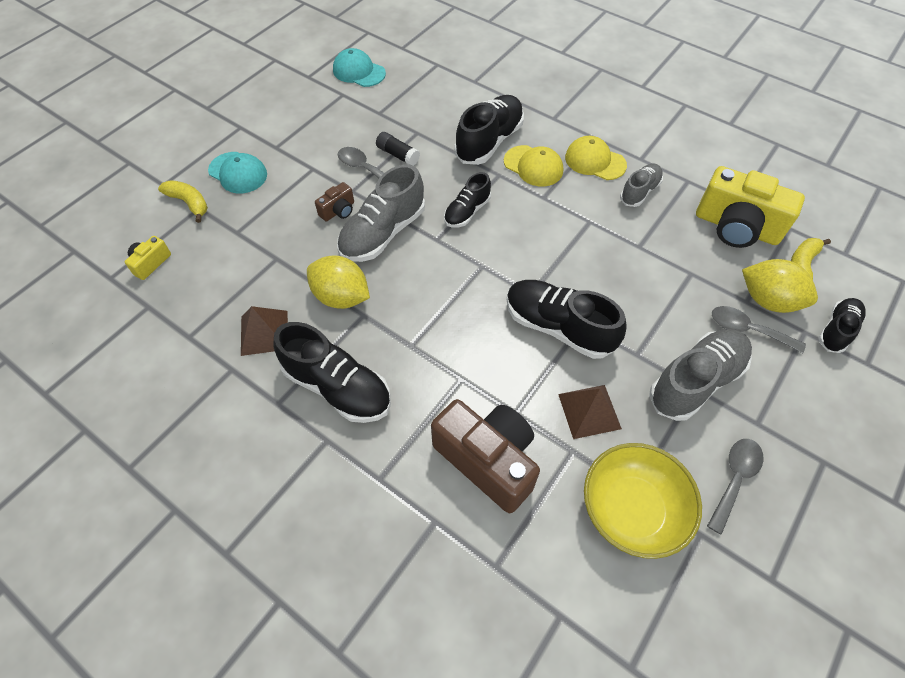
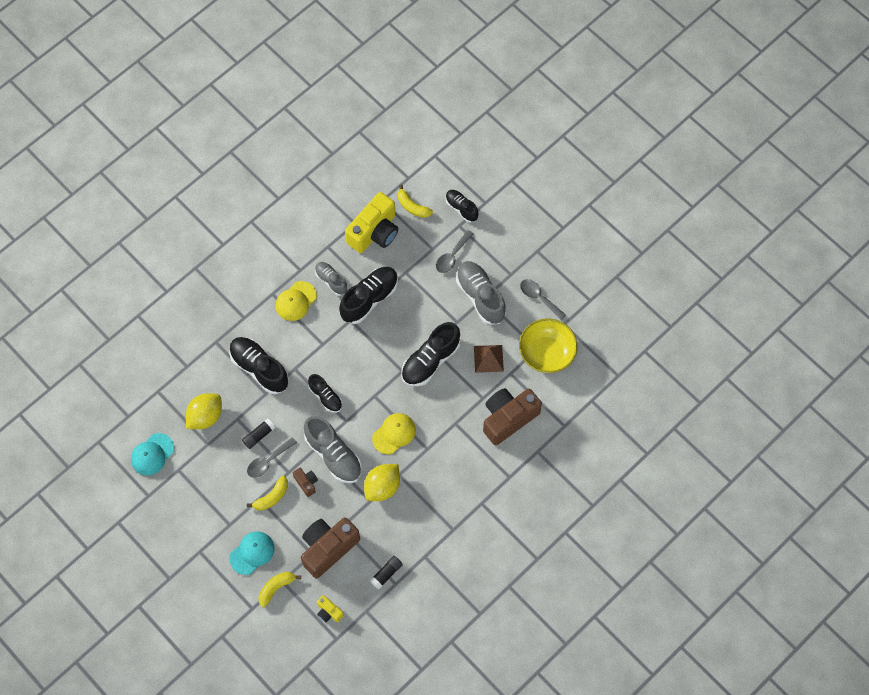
camera: 80 degrees left, 10 degrees up
brown pyramid [241,306,288,356] -> none
black shoe [273,322,391,423] -> black shoe moved to [339,267,398,324]
yellow cap [504,145,563,186] -> yellow cap moved to [372,413,416,454]
yellow lemon [742,259,818,313] -> yellow lemon moved to [186,393,222,429]
none -> yellow banana [247,476,288,511]
none -> brown camera [301,517,360,578]
none -> black glue stick [370,556,403,589]

